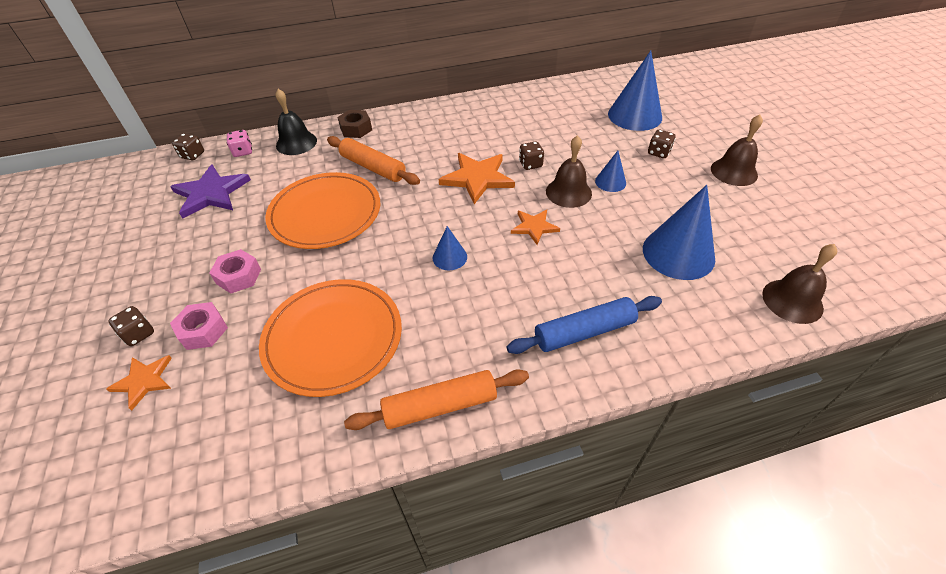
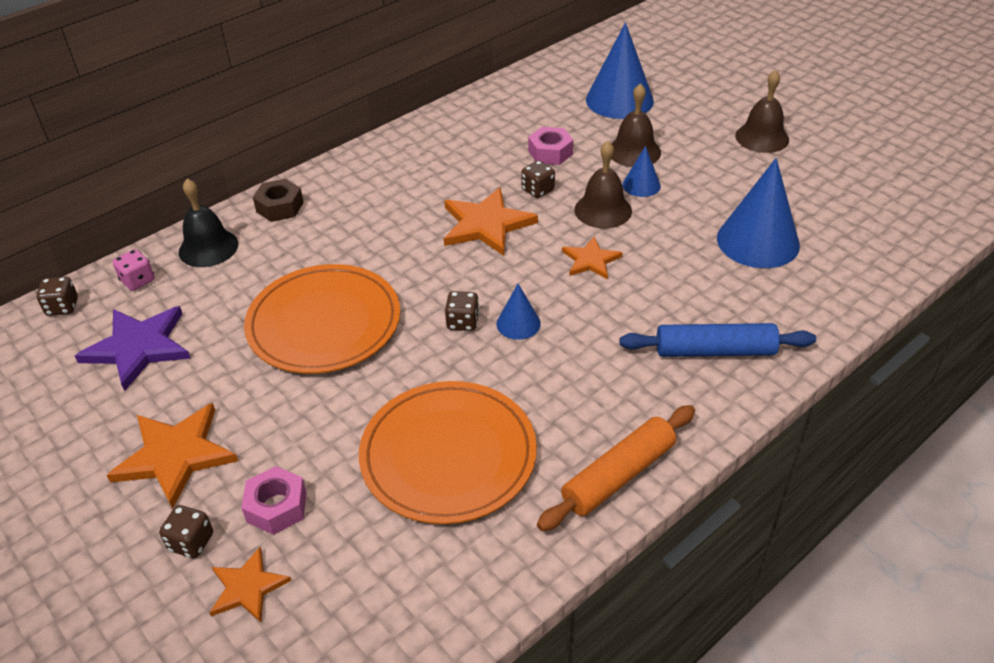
camera: 25 degrees left, 5 degrees down
pink nut [209,249,261,293] -> pink nut moved to [528,127,573,165]
orange rolling pin [327,136,420,185] -> none
blue rolling pin [507,296,662,354] -> blue rolling pin turned 45 degrees clockwise [619,323,816,357]
brown dice [648,130,676,158] -> brown dice moved to [445,291,479,331]
brown bell [762,244,837,324] -> brown bell moved to [611,84,661,167]
none -> orange star [106,403,238,509]

